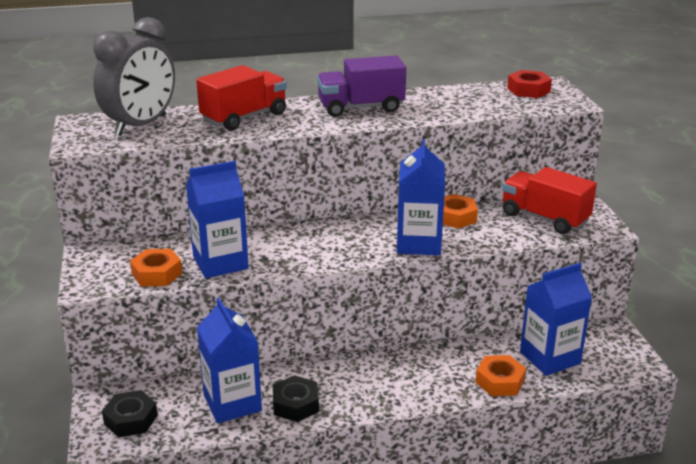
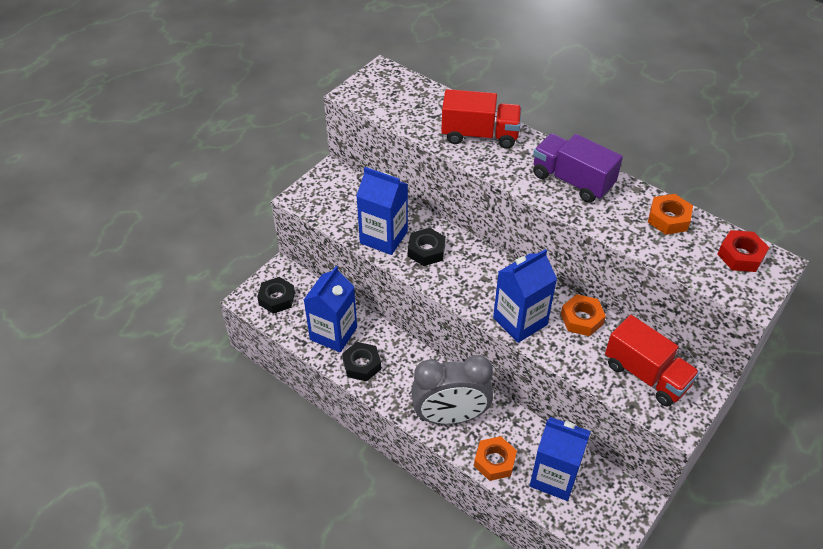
camera: 50 degrees right, 20 degrees up
grey clock [93,17,175,136] -> grey clock moved to [411,355,493,425]
orange nut [130,249,183,286] -> orange nut moved to [648,194,693,235]
red truck [502,167,597,234] -> red truck turned 135 degrees clockwise [605,315,700,407]
none -> black nut [408,228,446,266]

